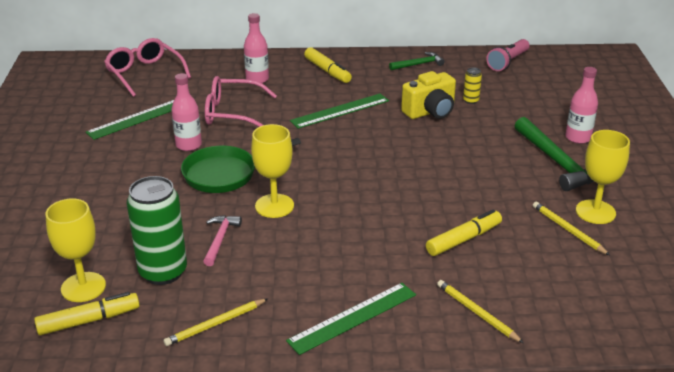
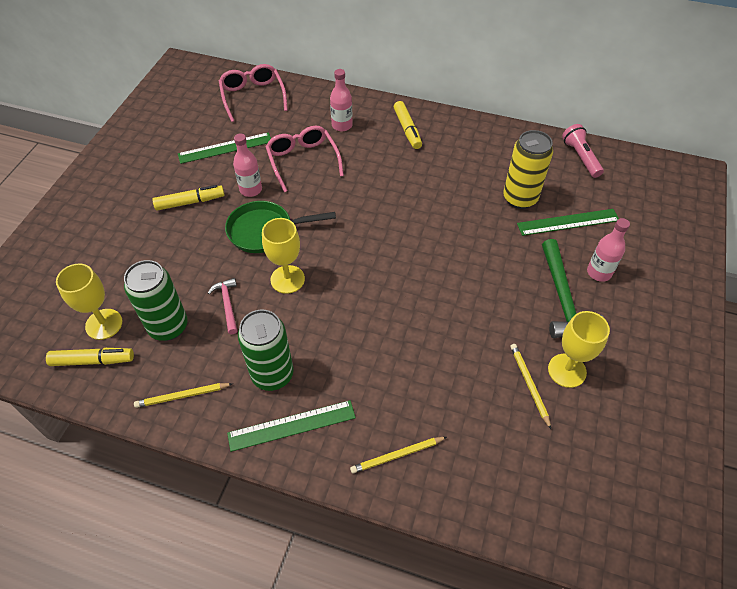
camera: 20 degrees right, 20 degrees up
pink hammer [203,215,242,266] -> pink hammer turned 45 degrees counterclockwise [208,278,237,334]
pink glasses [205,76,277,127] -> pink glasses turned 45 degrees clockwise [266,125,344,192]
green ruler [290,94,389,129] -> green ruler moved to [517,209,619,236]
green hammer [389,52,445,70] -> none
yellow camera [401,71,456,119] -> none
yellow marker [426,210,502,256] -> yellow marker moved to [153,185,224,211]
yellow pencil [437,280,524,343] -> yellow pencil turned 90 degrees counterclockwise [350,437,447,474]
yellow can [463,67,482,104] -> yellow can [503,130,553,209], size x2.30
pink flashlight [486,39,529,71] -> pink flashlight turned 105 degrees clockwise [562,124,604,178]
none -> green can [238,310,294,391]

